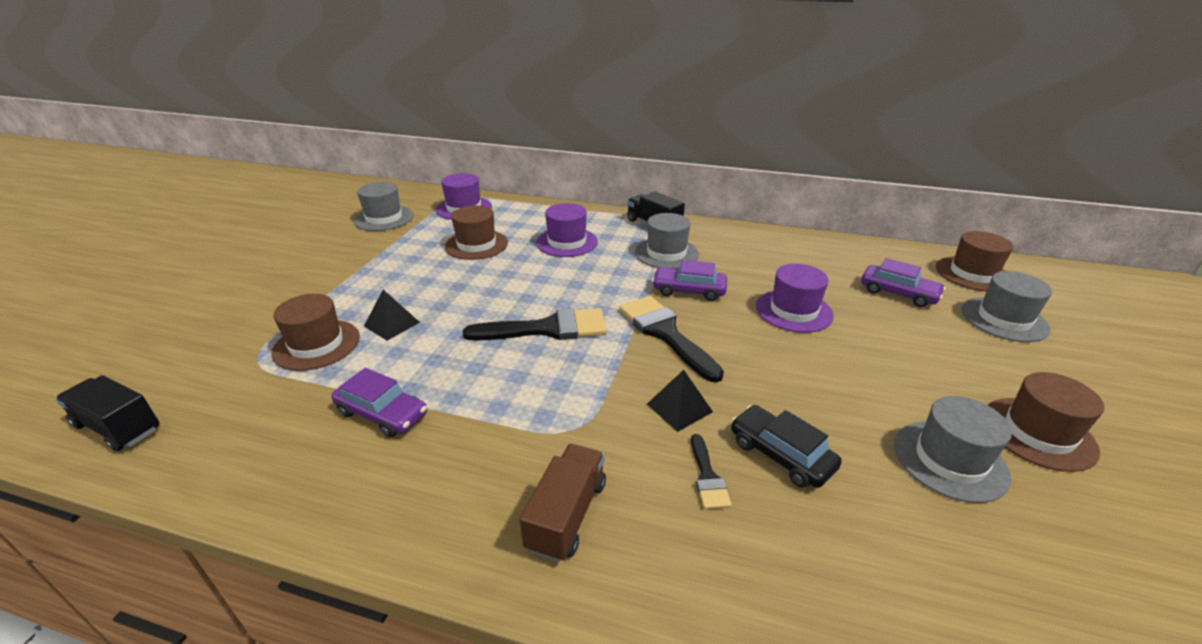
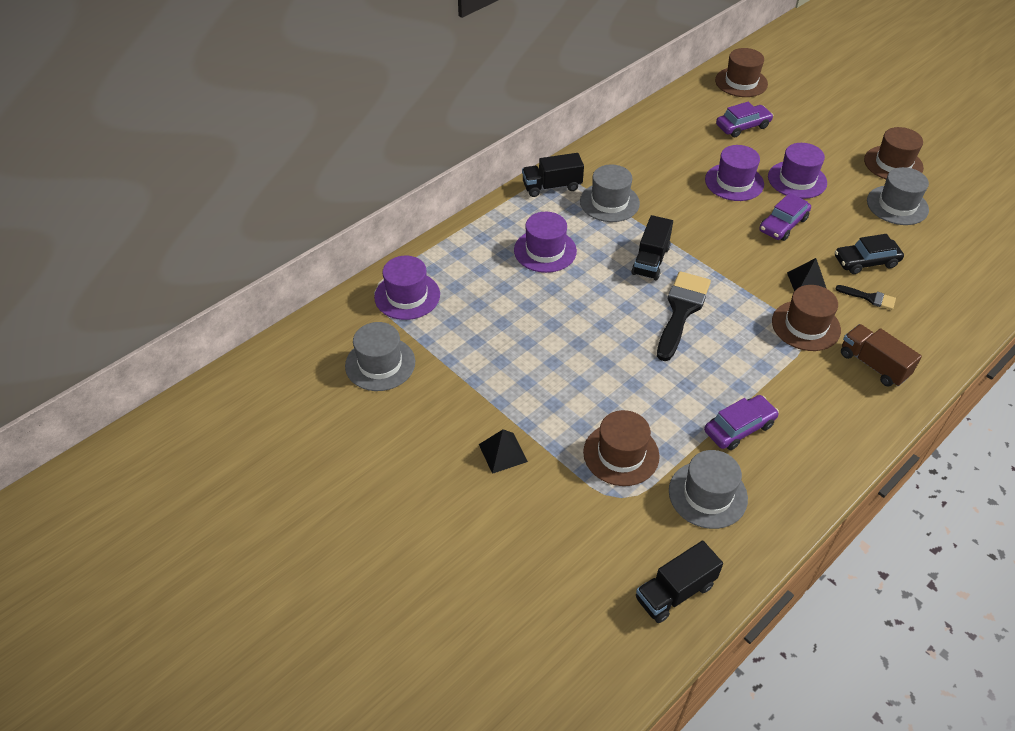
camera: 60 degrees left, 15 degrees up
black pyramid [364,290,420,341] -> black pyramid moved to [479,429,528,474]
brown hat [445,205,508,260] -> brown hat moved to [772,285,841,351]
black brush [619,296,724,382] -> none
purple car [652,260,727,301] -> purple car moved to [759,193,811,241]
grey hat [962,271,1052,342] -> grey hat moved to [669,450,748,529]
none -> black truck [631,215,673,280]
none -> purple hat [768,143,827,199]

